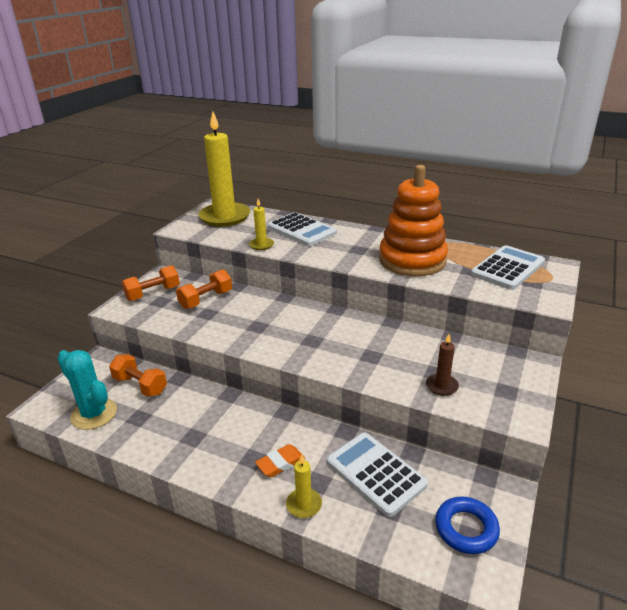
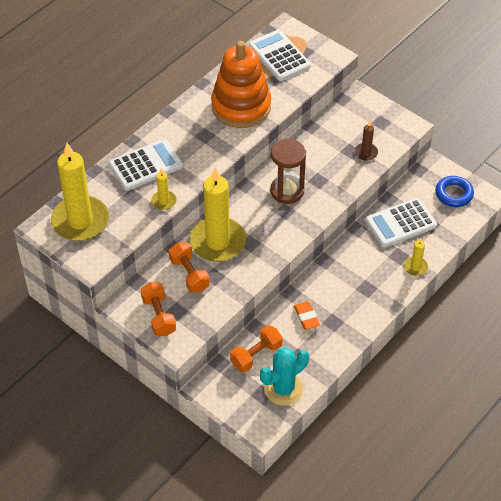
camera: 75 degrees left, 20 degrees up
orange eraser [255,444,305,477] -> orange eraser moved to [294,301,320,330]
none -> yellow candle [189,167,246,262]
none -> brown hourglass [270,139,306,204]

